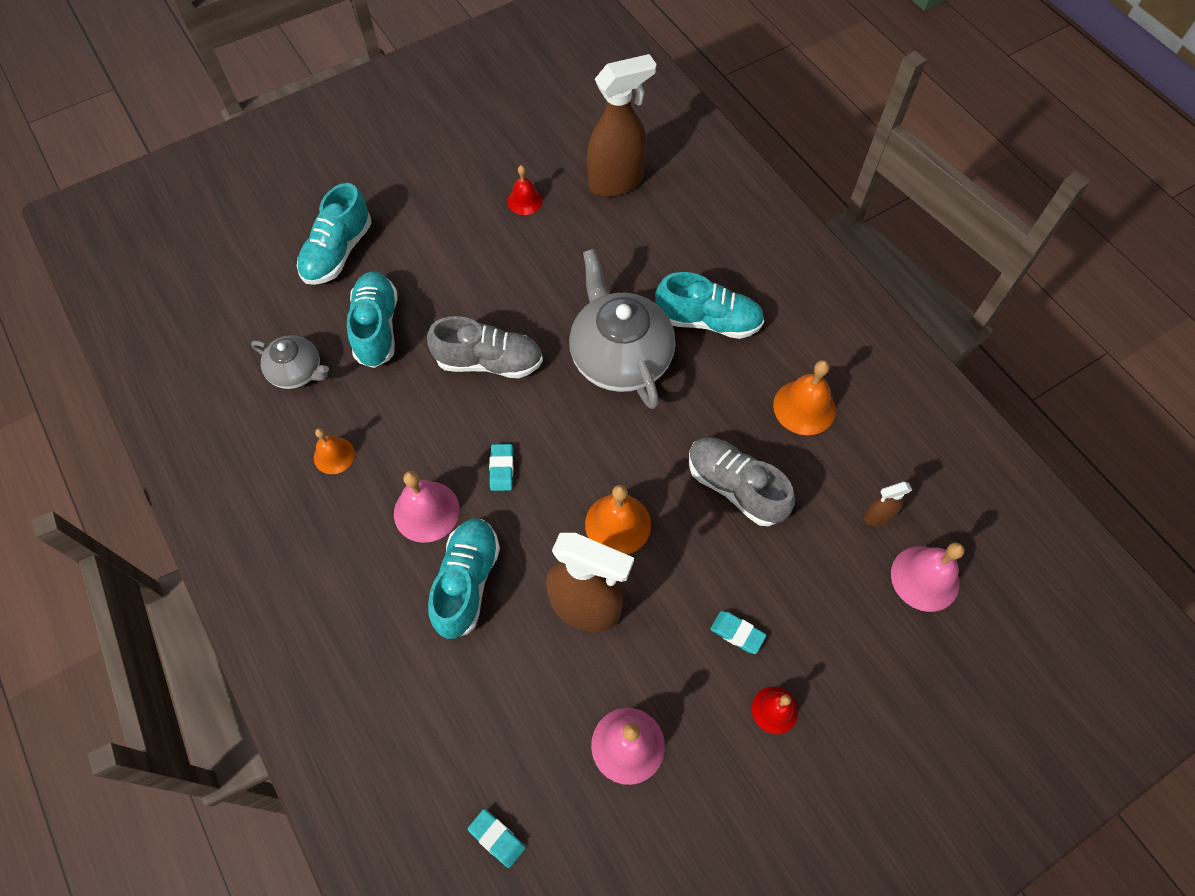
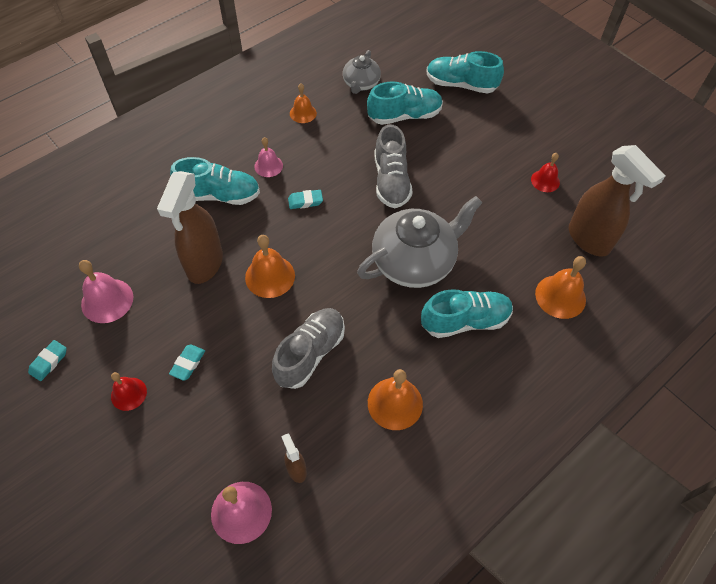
camera: 80 degrees right, 5 degrees down
pink bell [394,471,460,543] -> pink bell [254,137,283,177], size x0.64
turquoise eraser [468,809,526,868] -> turquoise eraser moved to [28,340,67,381]
turquoise shoe [655,272,764,339] -> turquoise shoe turned 105 degrees counterclockwise [421,289,513,338]
none -> orange bell [535,256,586,319]

